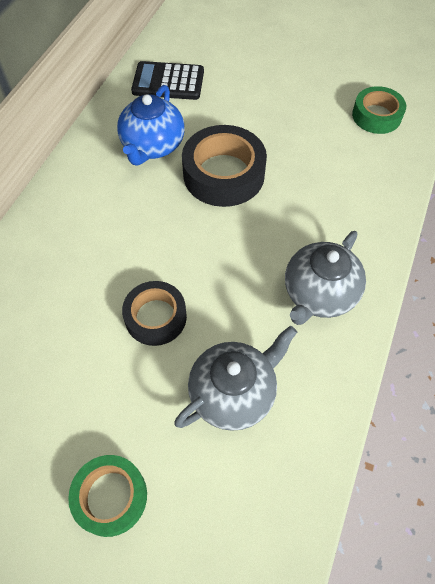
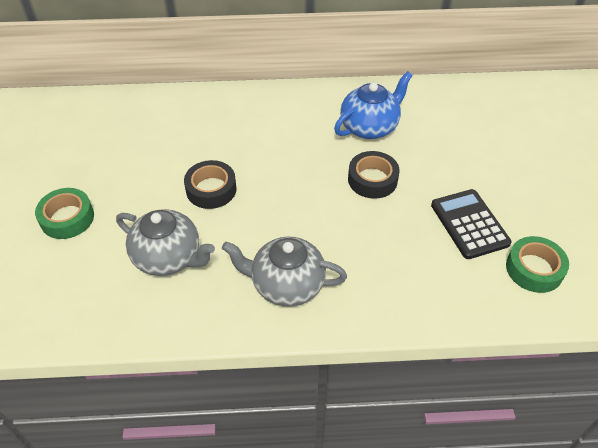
camera: 65 degrees right, 10 degrees down
blue teapot [117,85,185,166] -> blue teapot turned 150 degrees clockwise [334,71,413,139]
black calculator [131,61,204,100] -> black calculator moved to [431,189,512,259]
black tape [182,125,267,207] -> black tape [348,151,400,199], size x0.64

